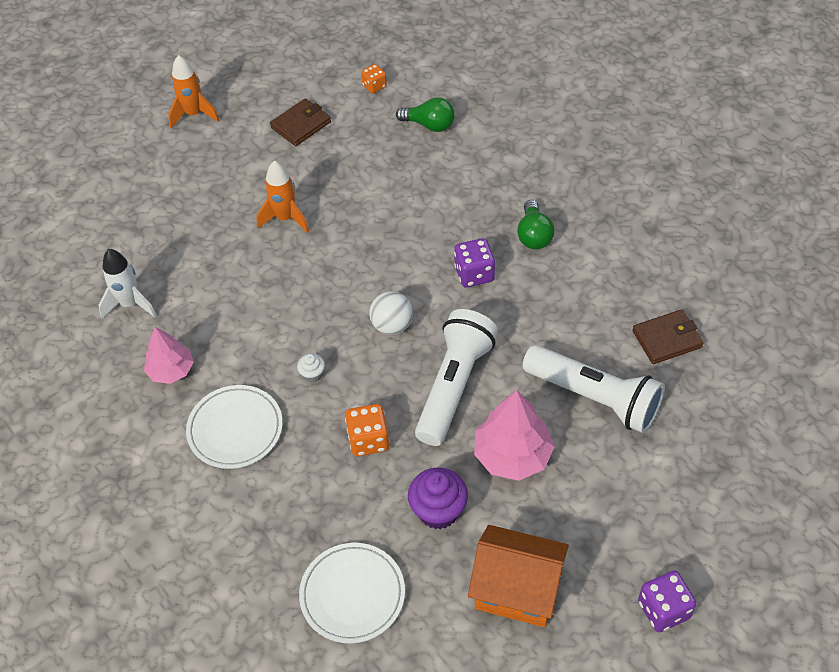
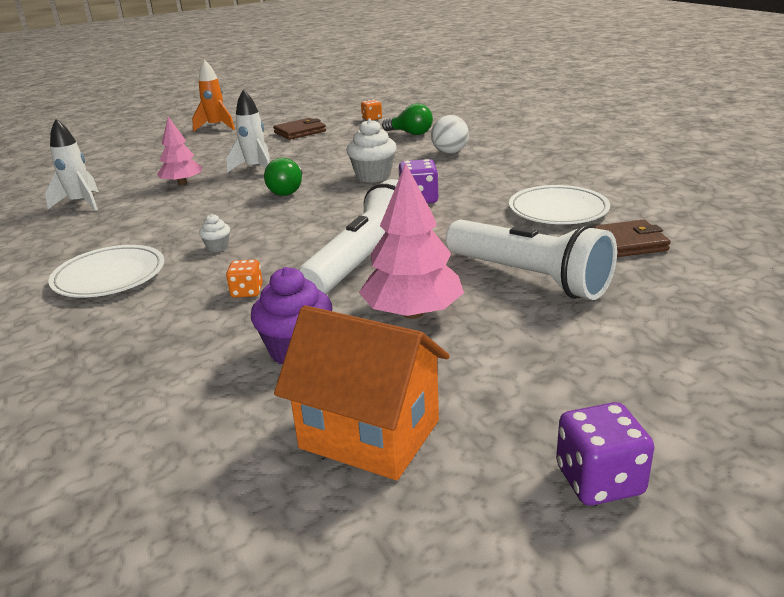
camera: 10 degrees right, 25 degrees down
pink tree [144,327,194,384] -> pink tree moved to [157,117,202,185]
orange rocket [256,160,309,233] -> white rocket [227,89,270,173]
white plate [299,543,405,643] -> white plate moved to [509,185,610,224]
orange dice [345,404,390,456] -> orange dice [226,260,263,298], size x0.64
white ball [369,291,413,335] -> white ball moved to [431,115,469,154]
green light bulb [517,200,555,249] -> green light bulb moved to [264,158,302,196]
none -> white cupcake [347,118,397,183]

